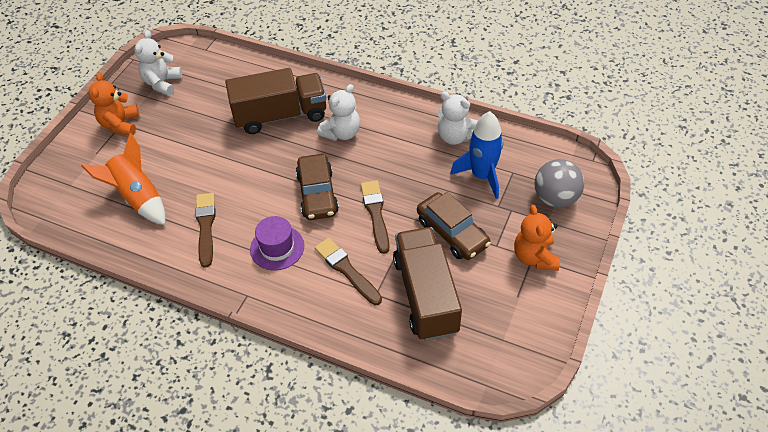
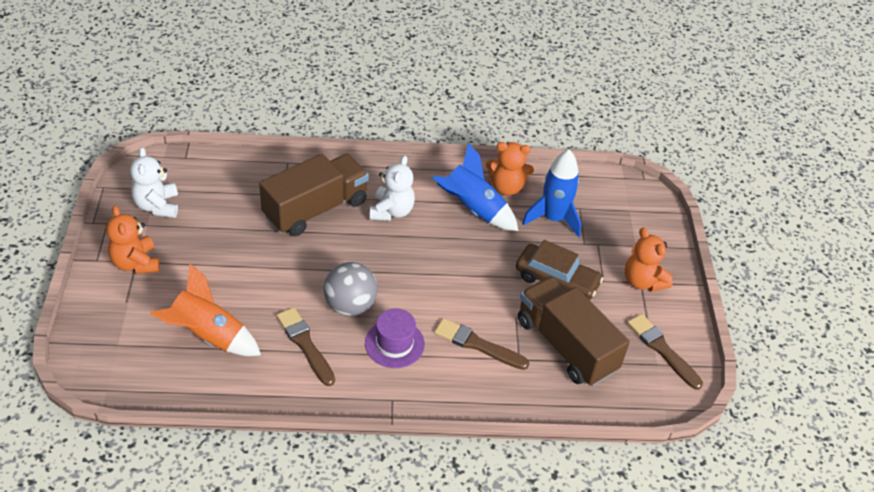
camera: 30 degrees left, 5 degrees down
brown car [296,154,339,220] -> none
brown brush [361,180,389,254] -> brown brush moved to [627,314,703,390]
white teddy bear [438,92,478,145] -> orange teddy bear [486,142,534,196]
grey ball [534,159,584,208] -> grey ball moved to [324,262,378,316]
none -> blue rocket [433,142,518,231]

